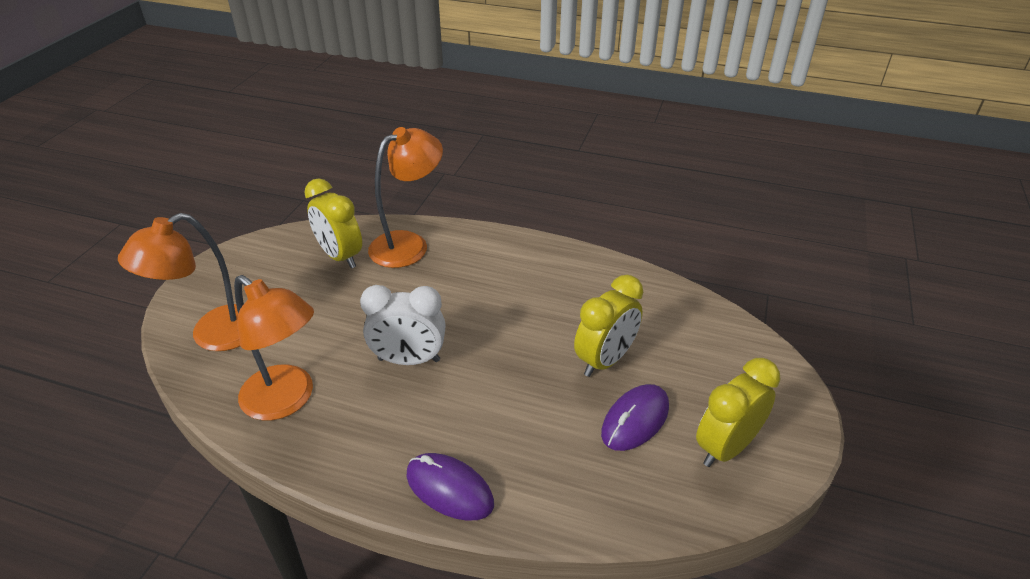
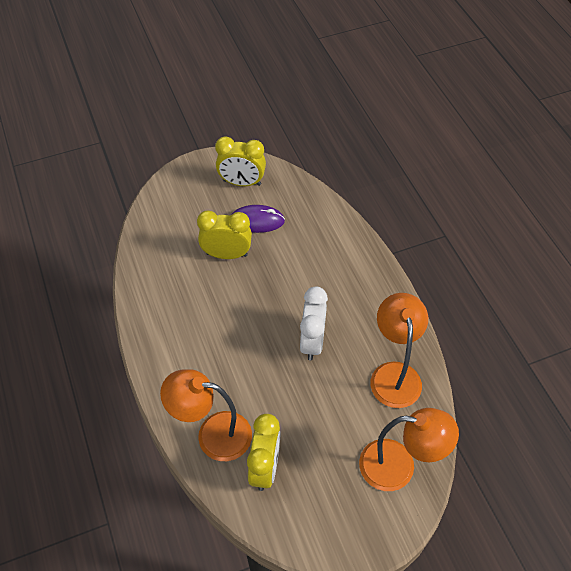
camera: 130 degrees left, 15 degrees up
white clock [360,285,446,365] -> white clock turned 45 degrees clockwise [300,286,328,361]
purple mouse [407,453,494,521] -> none

